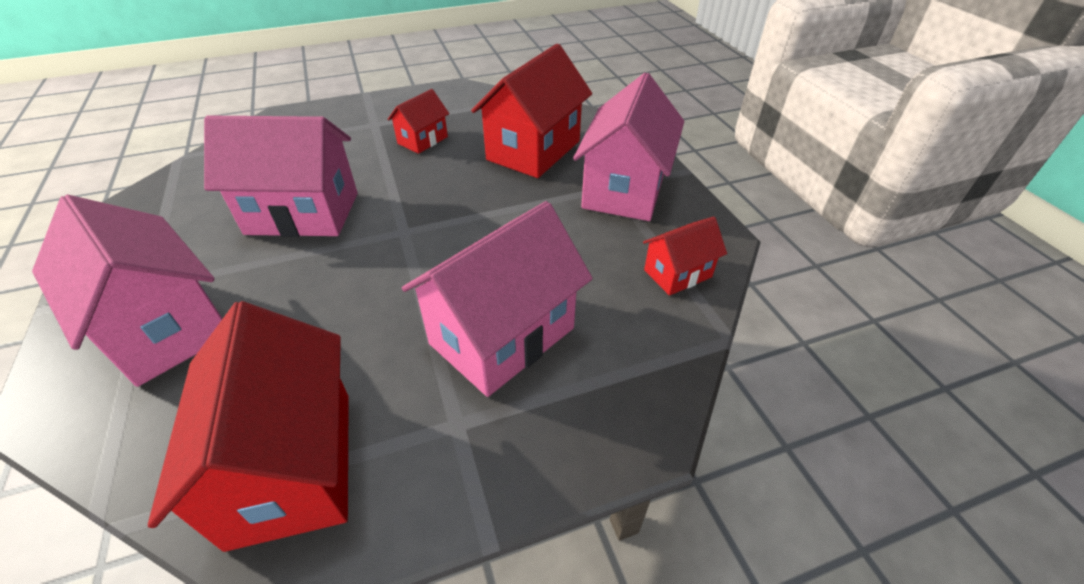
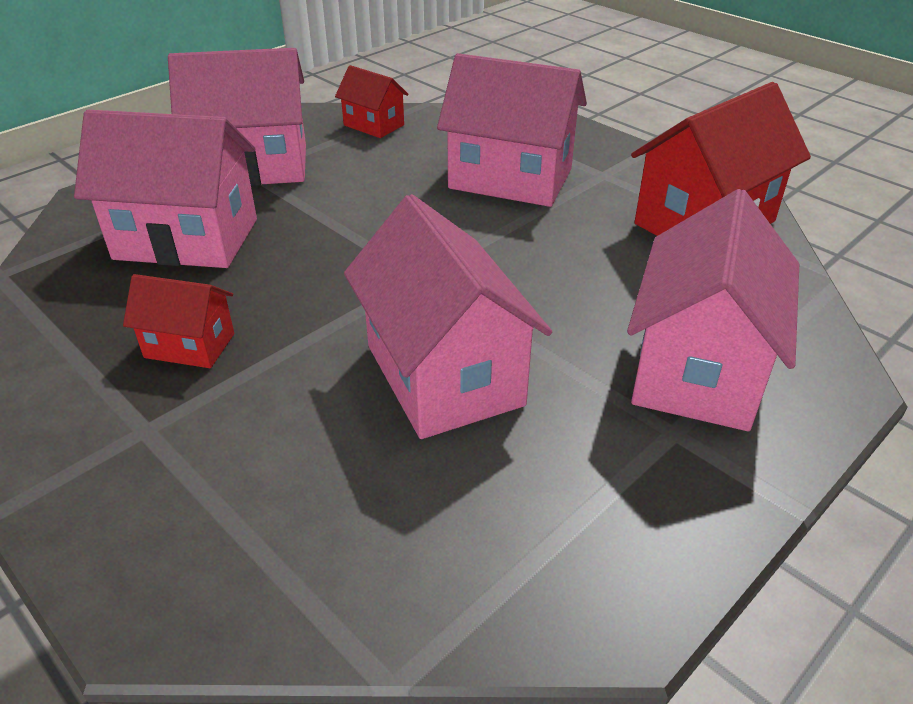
camera: 115 degrees left, 5 degrees down
red house [471,44,592,178] -> pink house [74,110,257,268]

